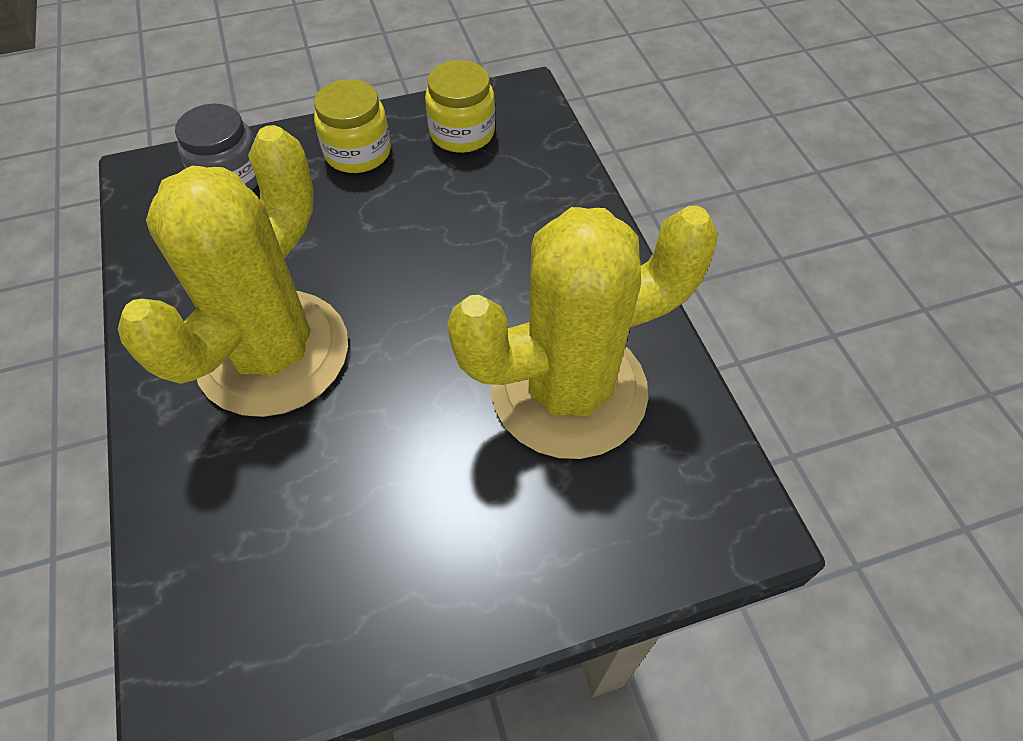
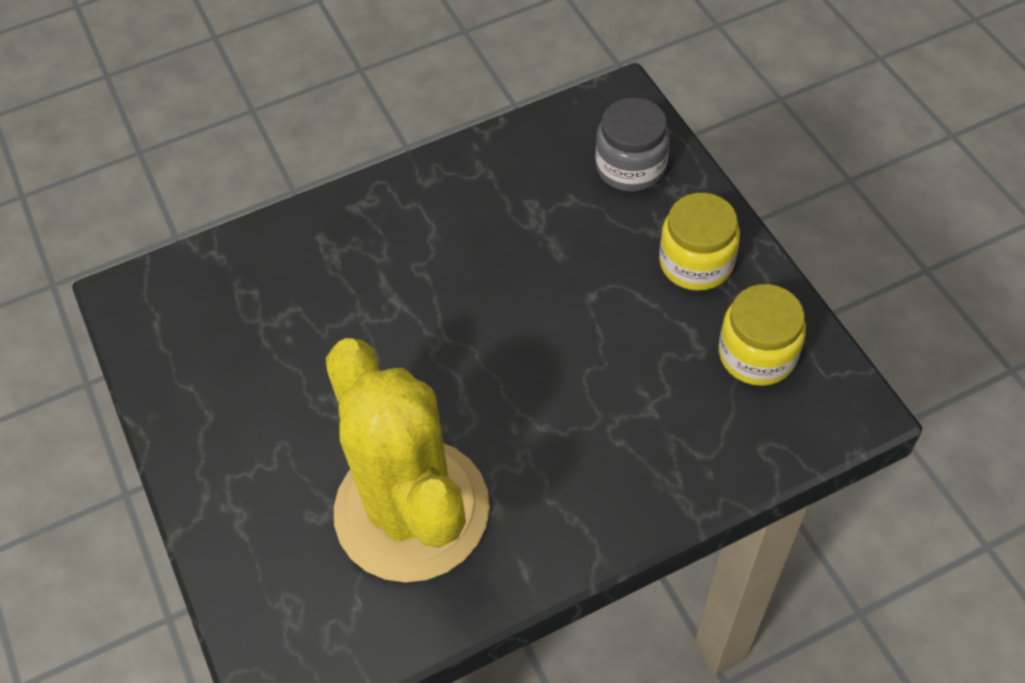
camera: 85 degrees right, 0 degrees up
yellow cactus [118,125,348,417] -> none

